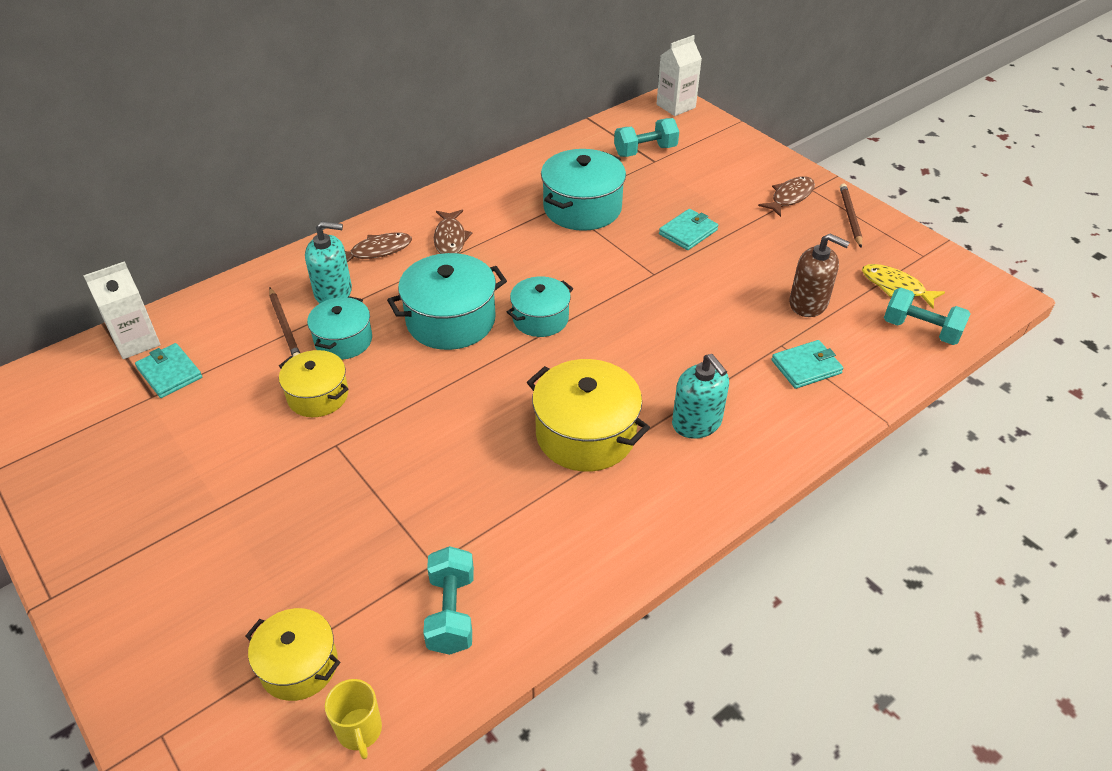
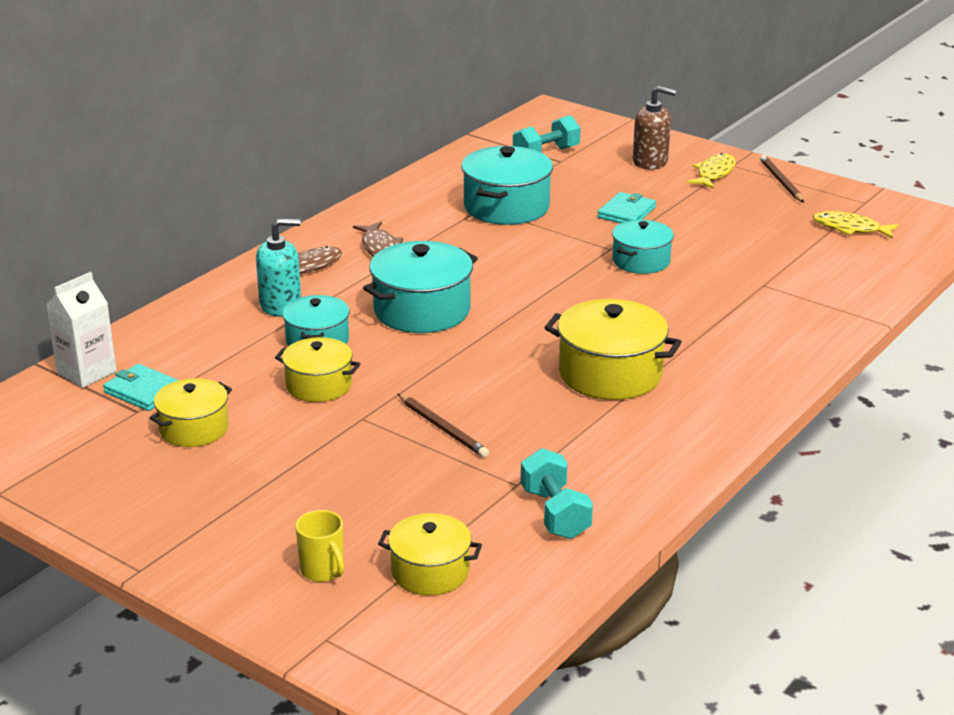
camera: 15 degrees left, 15 degrees down
brown pencil [269,288,300,357] -> brown pencil moved to [398,394,489,458]
yellow mug [325,679,382,759] -> yellow mug moved to [295,510,344,582]
turquoise pot [507,276,573,337] -> turquoise pot moved to [612,220,674,274]
white carton [657,35,702,116] -> none
turquoise soap dispenser [672,354,729,439] -> none
brown fish [758,176,815,217] -> yellow fish [687,153,736,189]
turquoise wallet [771,340,844,389] -> none
brown soap dispenser [789,233,850,317] -> brown soap dispenser moved to [633,86,676,170]
turquoise dumbbell [884,288,970,345] -> none
none -> yellow pot [150,378,232,447]

